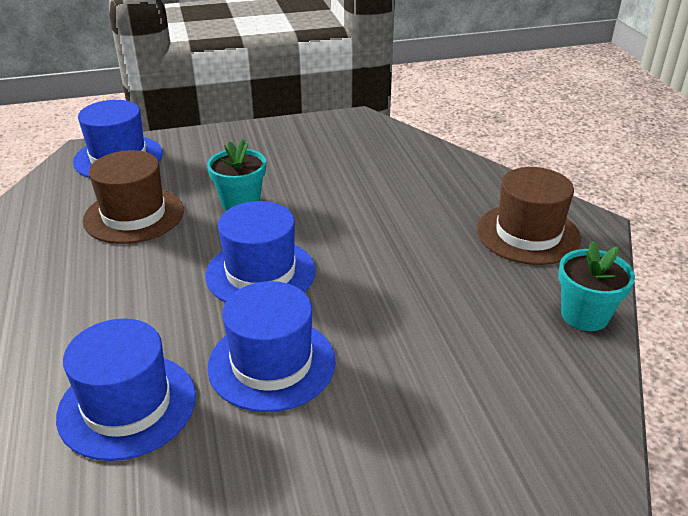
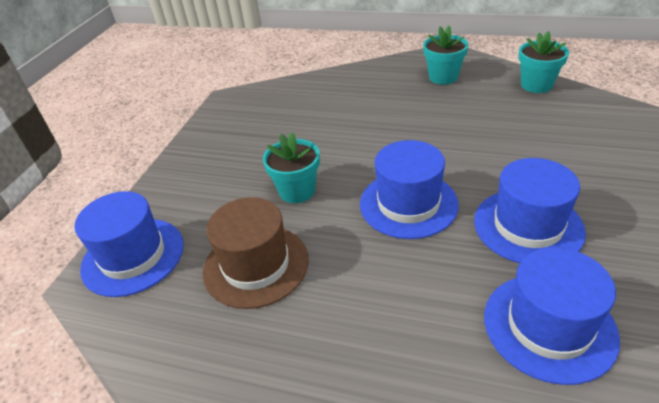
camera: 55 degrees left, 5 degrees up
brown hat [477,167,581,265] -> turquoise flower pot [423,25,469,85]

